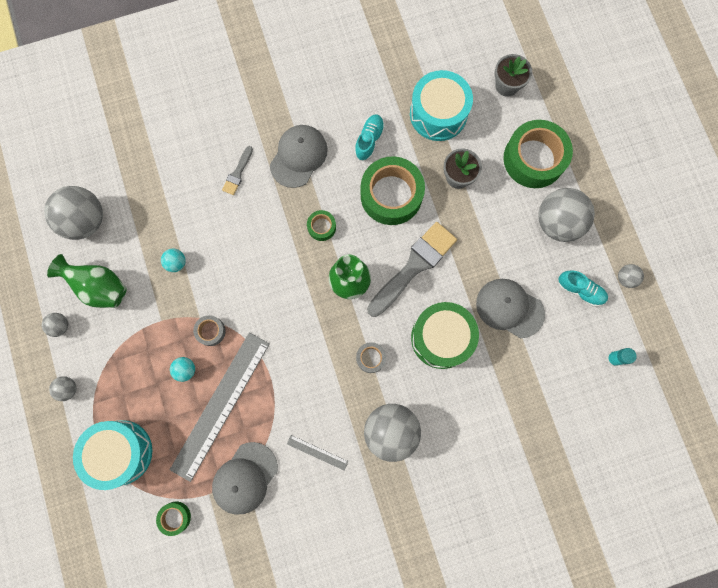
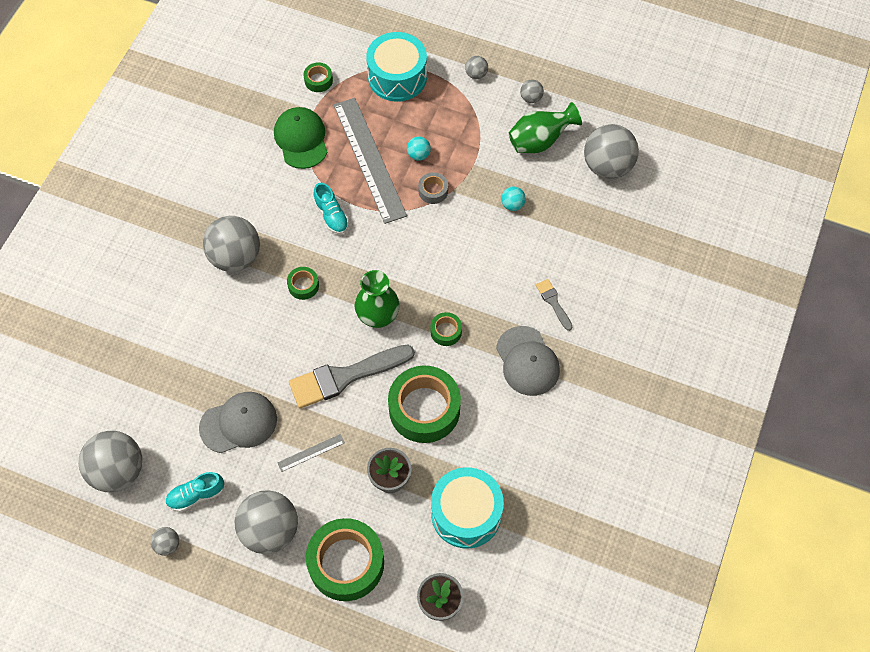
camera: 130 degrees right, 15 degrees down
grey cap [212,442,278,515] -> green cap [274,107,328,169]
grey ruler [287,435,349,471] -> grey ruler moved to [277,434,345,472]
turquoise shoe [354,114,385,161] -> turquoise shoe moved to [313,183,349,234]
grey tape [356,342,386,373] -> green tape [287,267,319,300]
grey brush [367,222,457,317] -> grey brush turned 75 degrees clockwise [289,345,415,408]
green drum [411,302,479,369] -> none
turquoise glue stick [606,348,637,366] -> grey ball [79,431,142,492]

